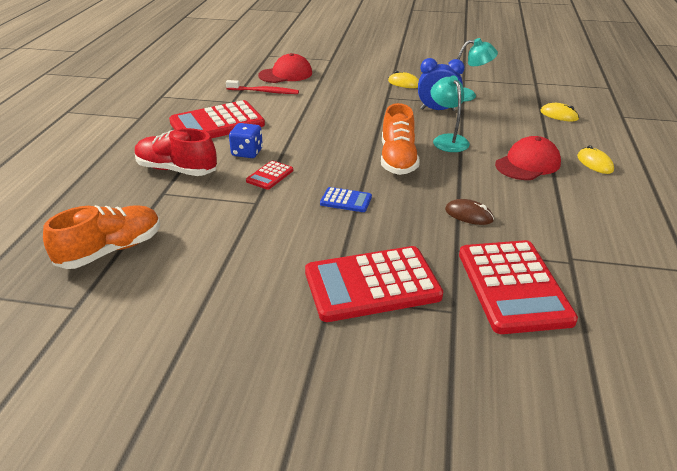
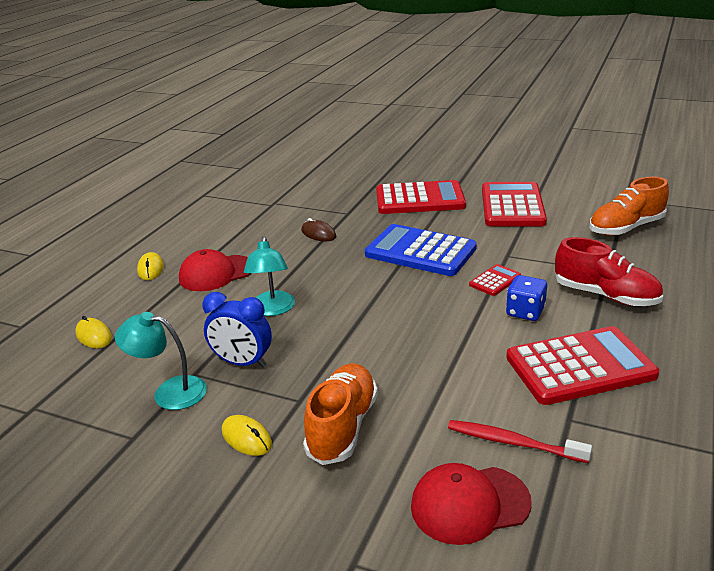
camera: 165 degrees left, 5 degrees down
blue calculator [320,187,372,212] -> blue calculator [365,224,477,276], size x2.18
orange shoe [381,103,420,175] -> orange shoe moved to [303,363,378,465]
red calculator [459,240,578,334] -> red calculator moved to [482,182,547,226]

